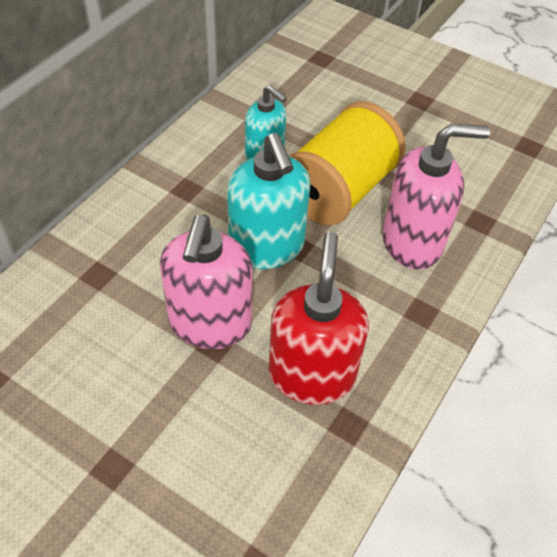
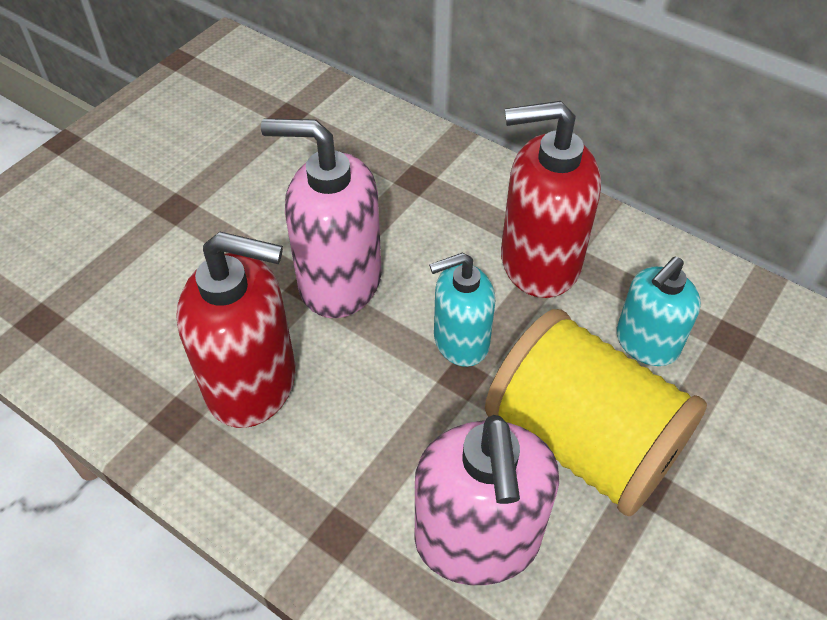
camera: 95 degrees right, 0 degrees up
turquoise soap dispenser [227,133,310,269] -> turquoise soap dispenser [429,253,496,367], size x0.63
none -> red soap dispenser [501,101,601,298]

